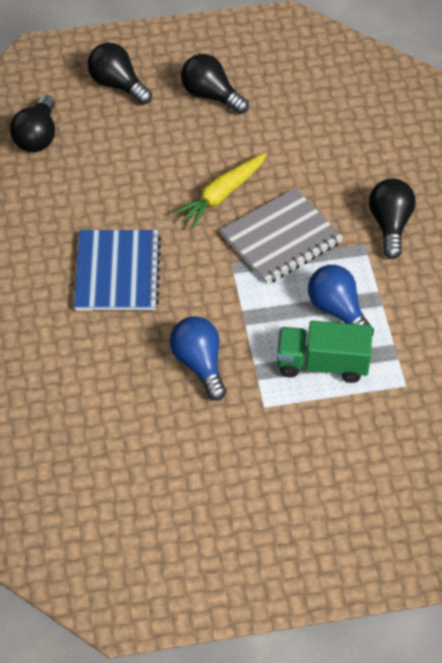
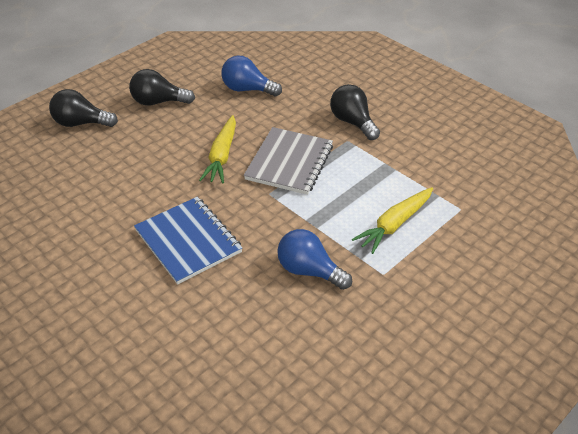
camera: 35 degrees left, 10 degrees down
black light bulb [10,95,55,152] -> none
green truck [277,321,373,383] -> yellow carrot [352,187,433,254]
blue light bulb [308,265,374,337] -> blue light bulb moved to [221,56,282,96]

